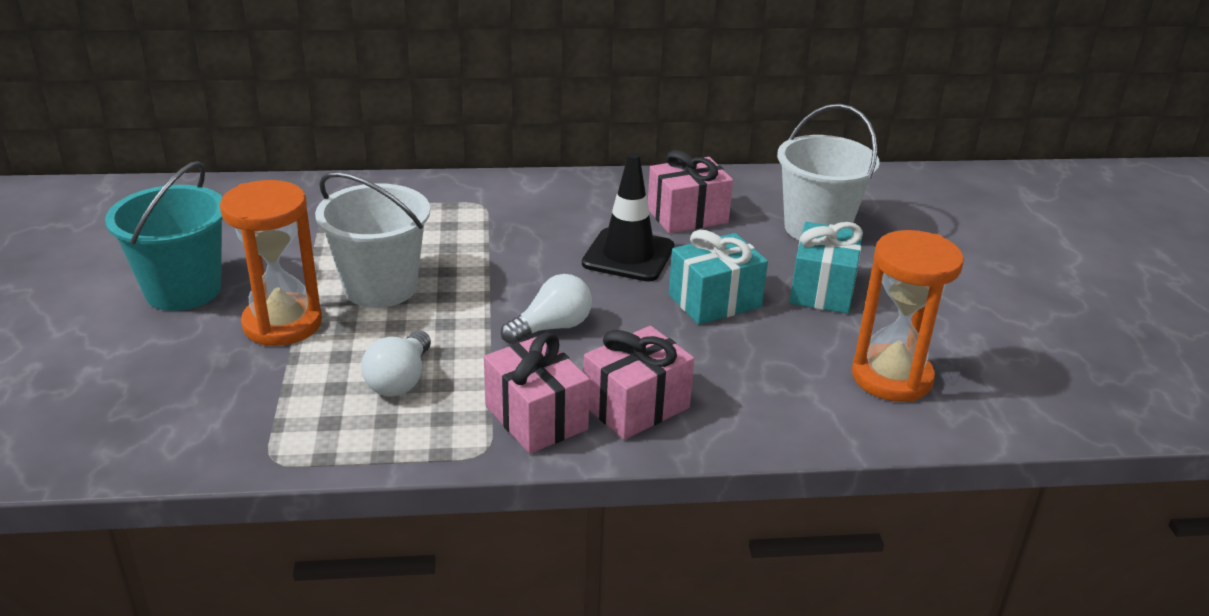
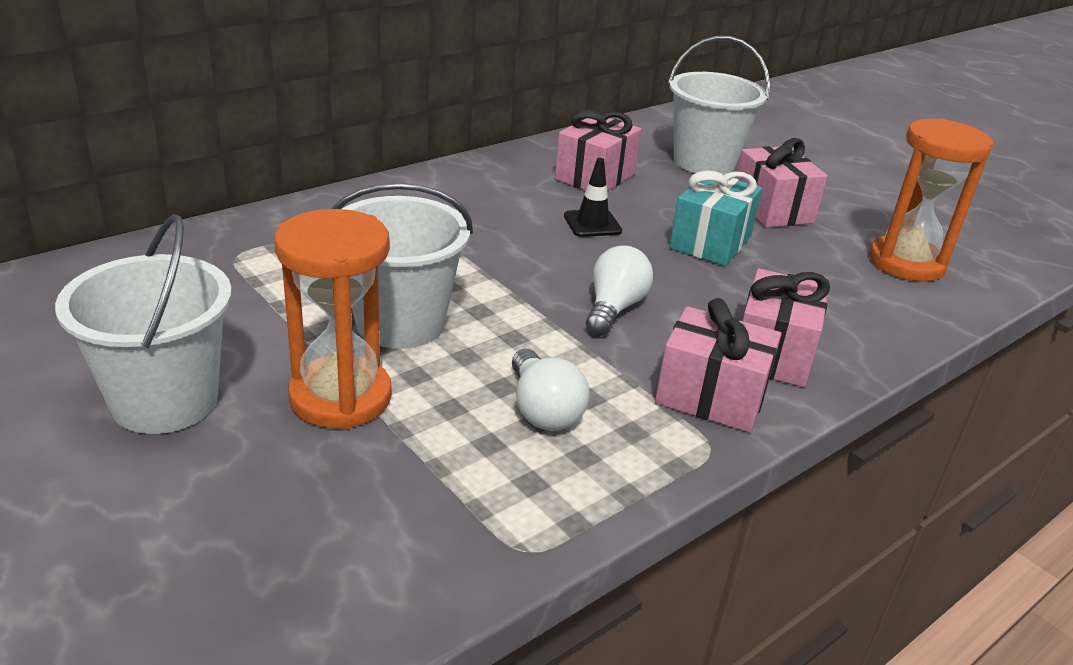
camera: 35 degrees left, 0 degrees up
turquoise bucket [105,161,223,311] -> white bucket [55,214,232,434]
black traffic cone [582,153,674,282] -> black traffic cone [564,158,622,237], size x0.60
turquoise gift [790,222,863,314] -> pink gift [736,138,828,228]

